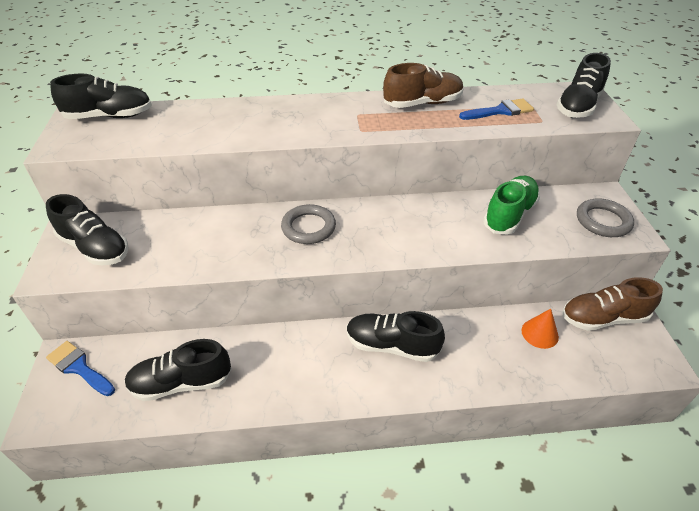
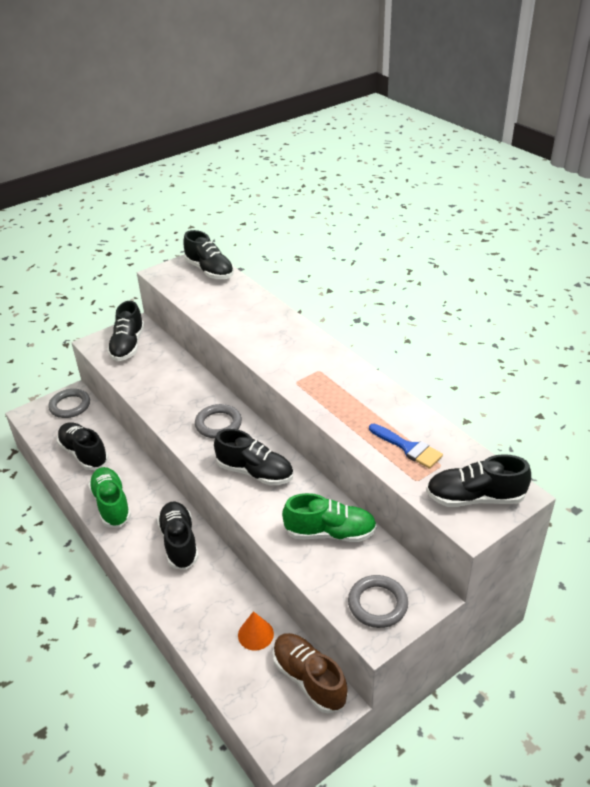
camera: 60 degrees right, 5 degrees down
blue brush [46,341,115,396] -> grey ring [48,389,90,418]
brown shoe [383,63,464,108] -> none
none -> green shoe [88,467,131,527]
none -> black shoe [214,429,293,486]

